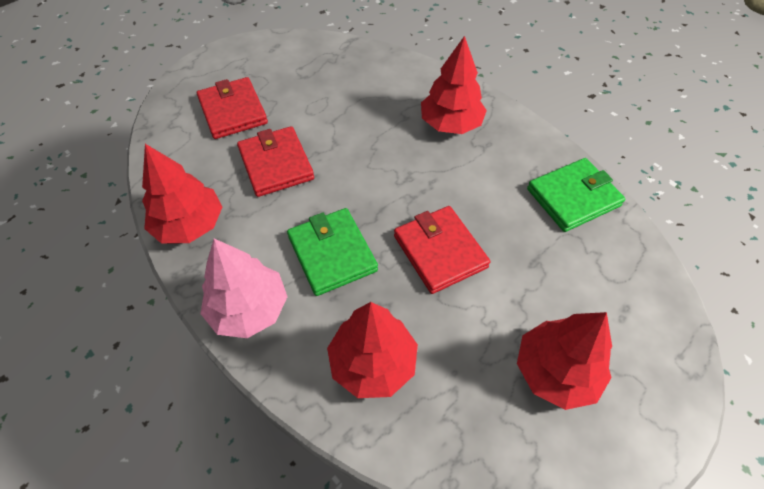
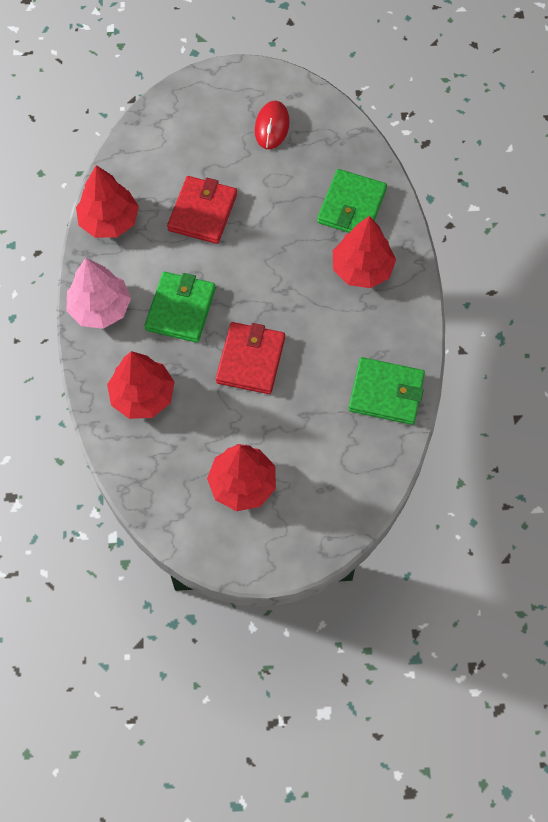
camera: 40 degrees right, 10 degrees up
red wallet [197,77,268,139] -> none
none -> red mouse [255,101,290,149]
none -> green wallet [317,169,387,233]

